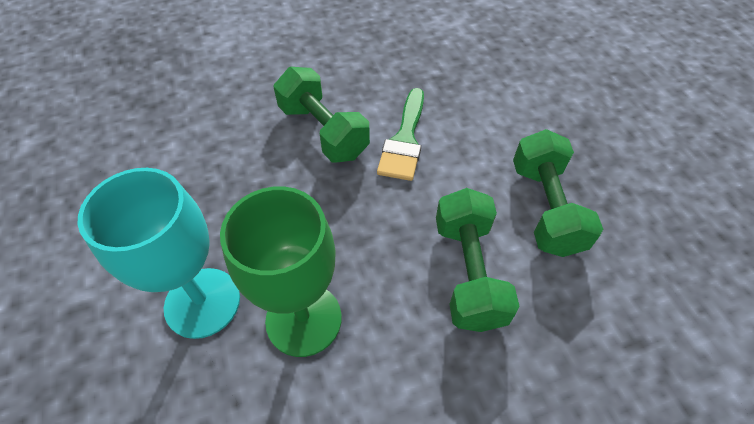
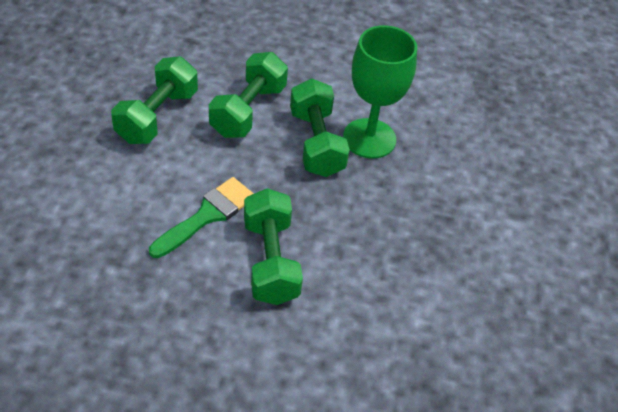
camera: 155 degrees left, 5 degrees down
turquoise goblet [78,168,240,339] -> none
none -> green dumbbell [290,78,350,177]

